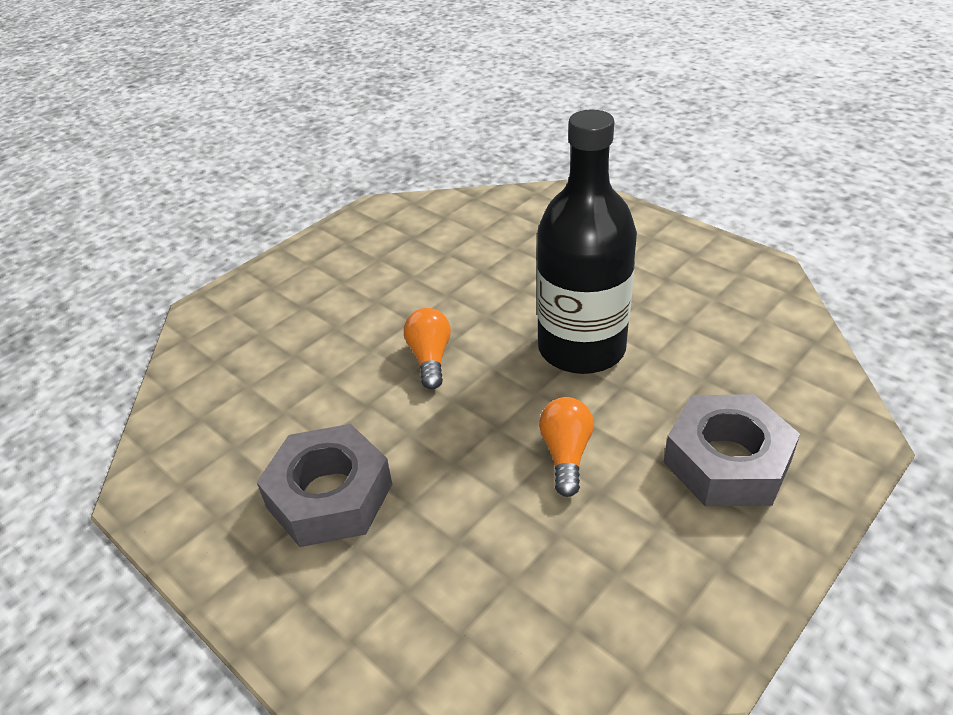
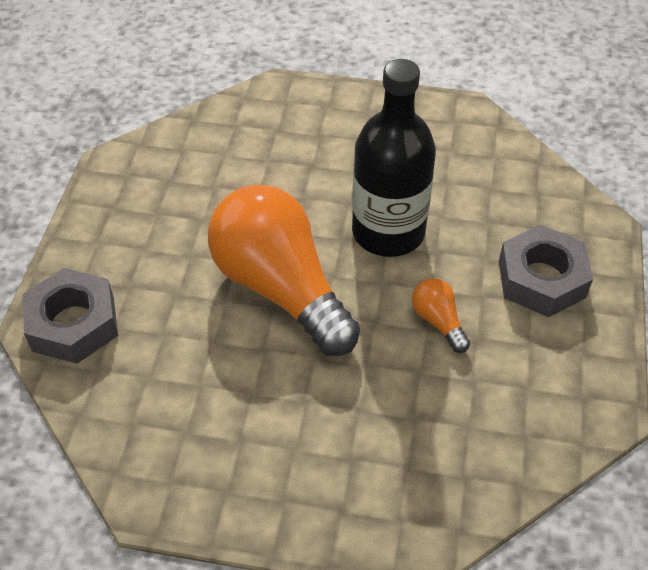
camera: 35 degrees left, 10 degrees up
grey nut [257,424,392,547] -> grey nut moved to [22,268,118,364]
orange light bulb [404,308,451,389] -> orange light bulb [208,185,360,356], size x2.45

